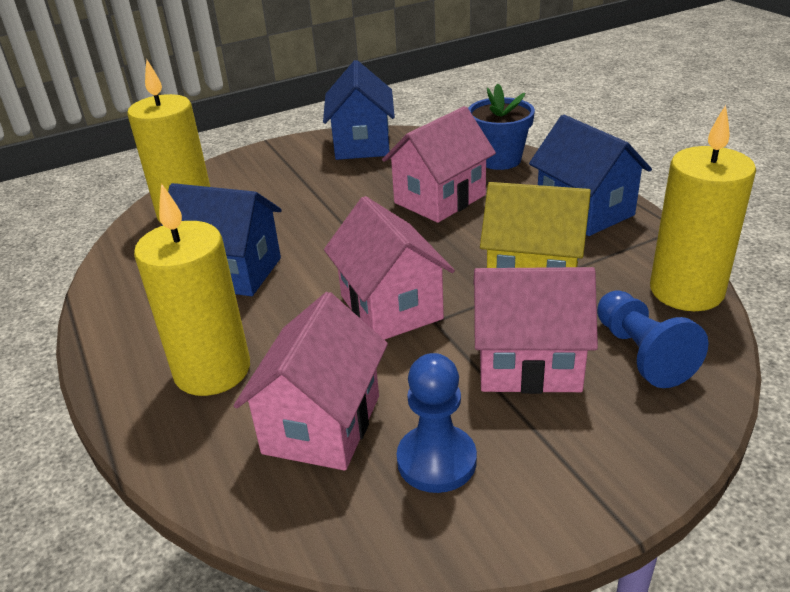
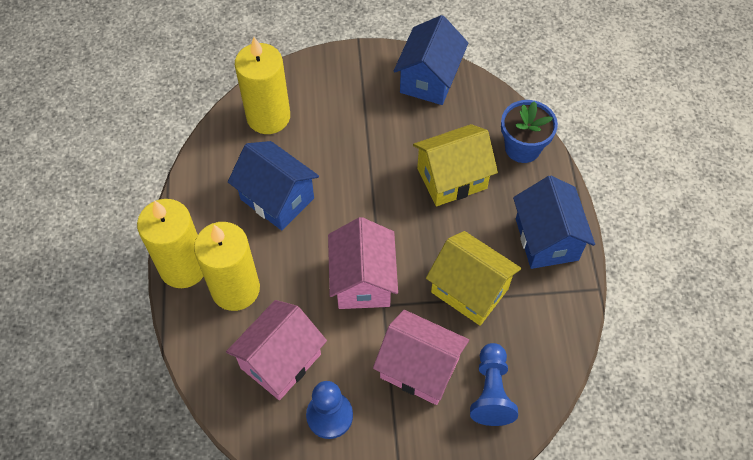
camera: 20 degrees right, 25 degrees up
pink house [382,106,496,223] -> yellow house [413,124,498,206]
yellow candle [650,105,756,311] -> yellow candle moved to [137,199,204,288]

